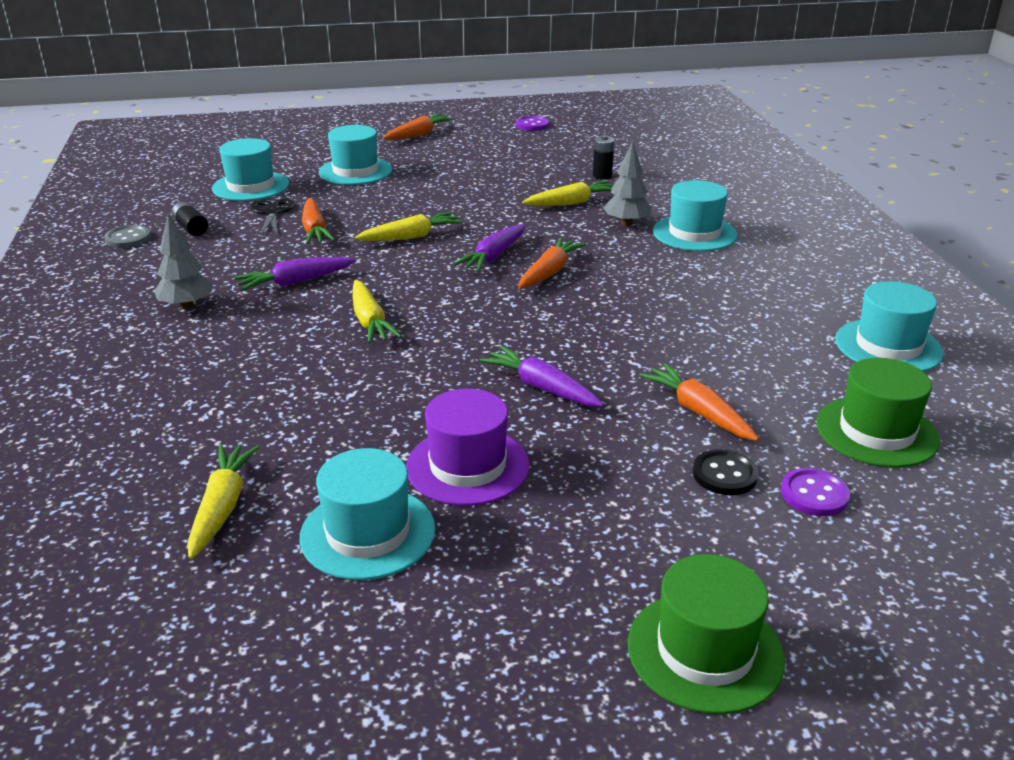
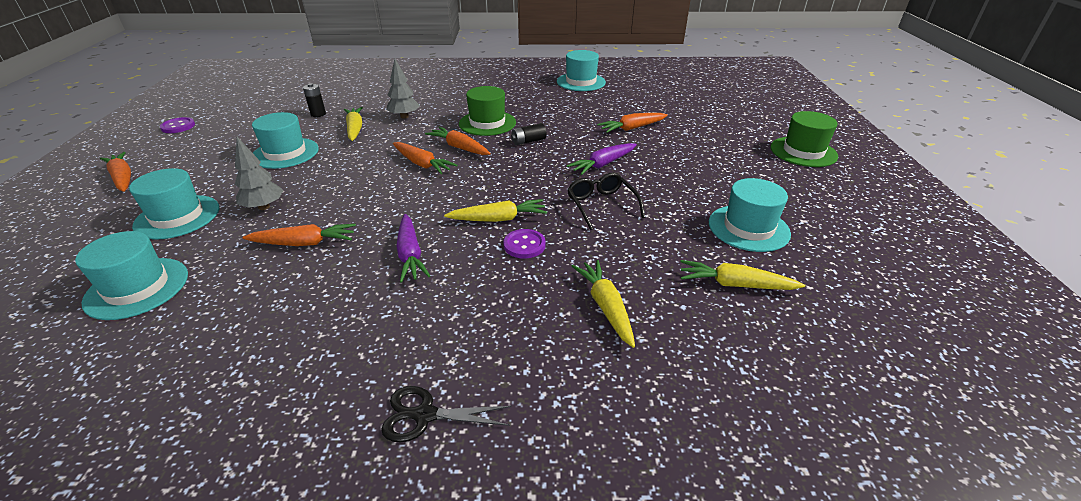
camera: 80 degrees left, 5 degrees up
grey button [104,225,151,248] -> none
grey tree [154,213,213,309] -> grey tree moved to [235,137,283,210]
black battery [172,202,208,236] -> black battery moved to [511,123,547,145]
black scissors [250,199,295,236] -> black scissors moved to [381,386,512,442]
yellow carrot [354,212,463,241] -> yellow carrot moved to [572,260,635,348]
purple hat [406,389,530,506] -> none
purple carrot [453,224,525,272] -> orange carrot [393,142,457,174]
turquoise hat [653,180,738,251] -> turquoise hat moved to [252,112,319,169]
black button [693,449,759,495] -> none
purple button [781,468,850,516] -> purple button moved to [503,229,546,259]
green hat [816,358,940,468] -> green hat moved to [459,86,516,136]
none -> black glasses [567,173,645,230]

